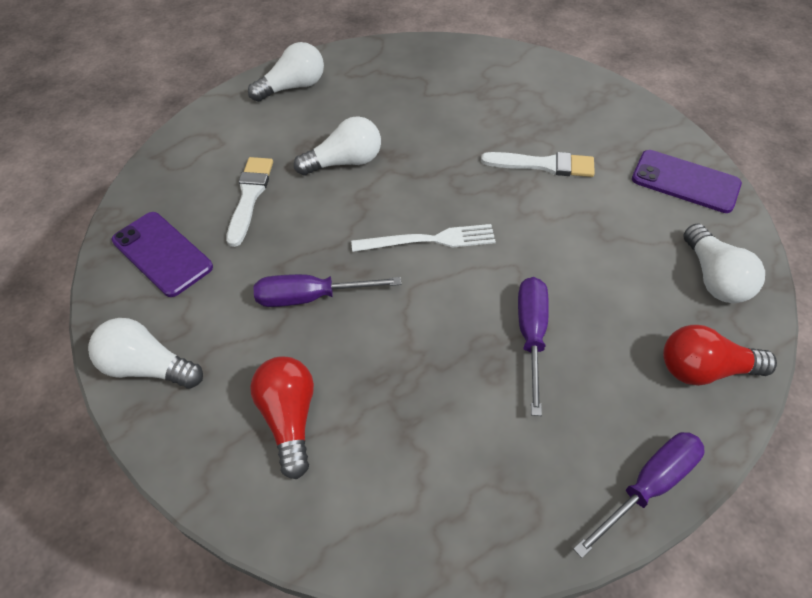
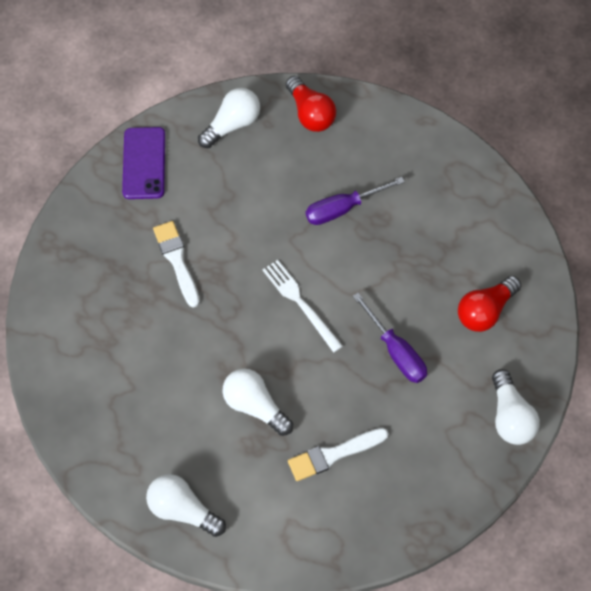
camera: 120 degrees left, 10 degrees up
purple phone [112,212,213,297] -> none
purple screwdriver [573,432,705,558] -> none

